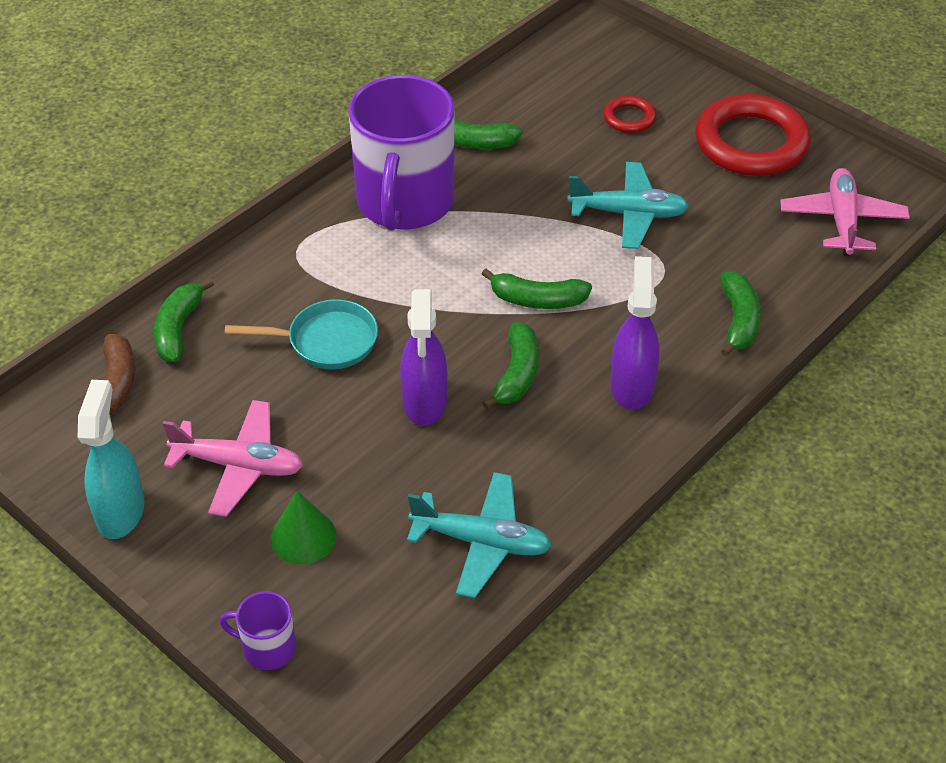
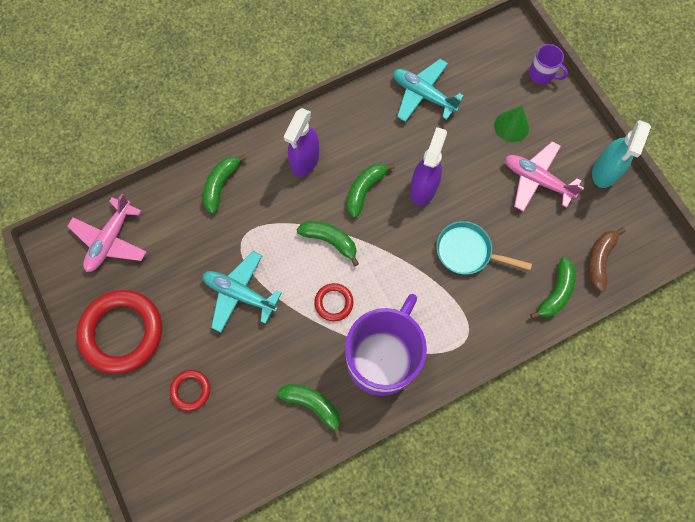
camera: 160 degrees left, 25 degrees up
none -> red ring [314,283,354,321]

